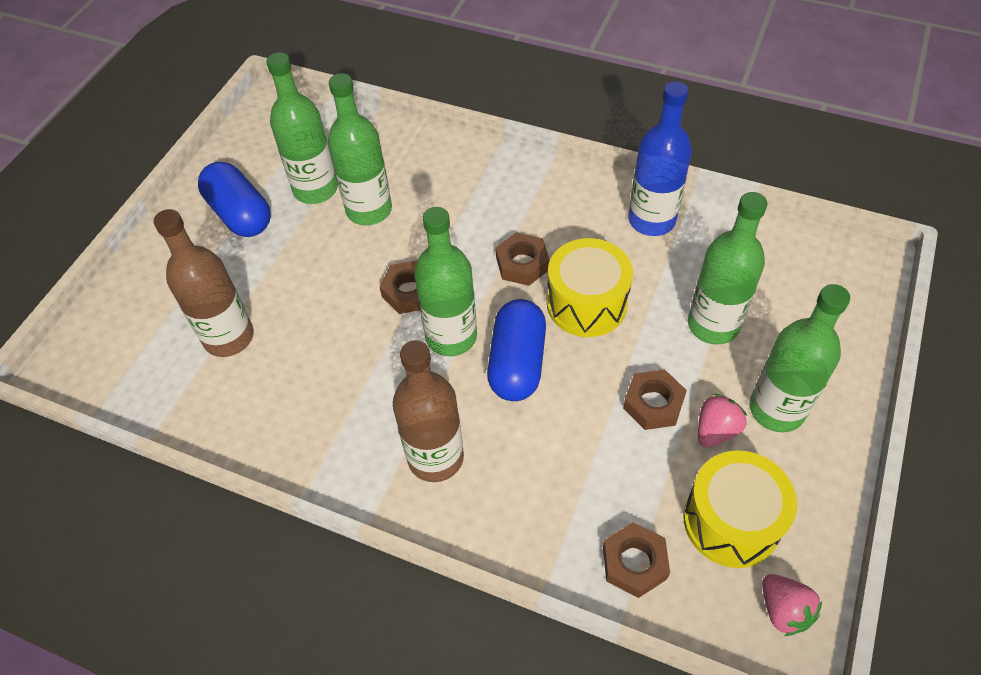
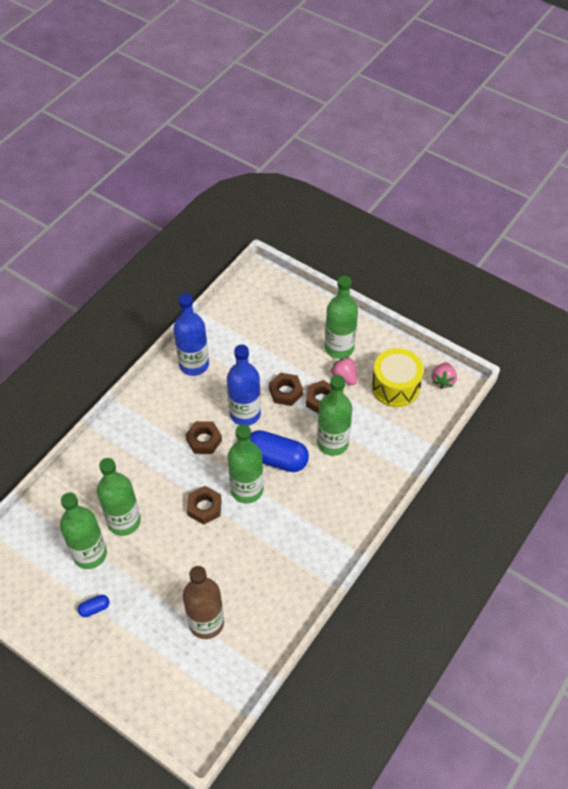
camera: 80 degrees left, 0 degrees up
blue capsule [198,162,271,237] -> blue capsule [78,595,110,617], size x0.45
brown bottle [393,340,464,482] -> none
yellow drum [547,238,633,337] -> blue bottle [227,345,261,426]
brown nut [603,522,670,598] -> brown nut moved to [269,373,303,406]
green bottle [688,192,767,344] -> green bottle moved to [317,375,352,456]
pink strawberry [762,574,822,636] -> pink strawberry turned 120 degrees clockwise [432,362,457,389]

